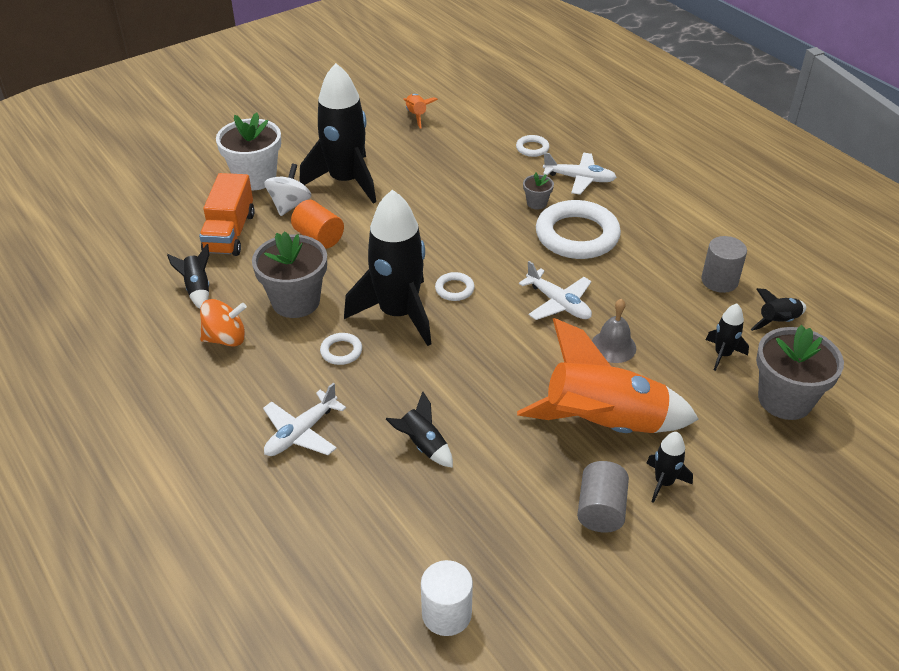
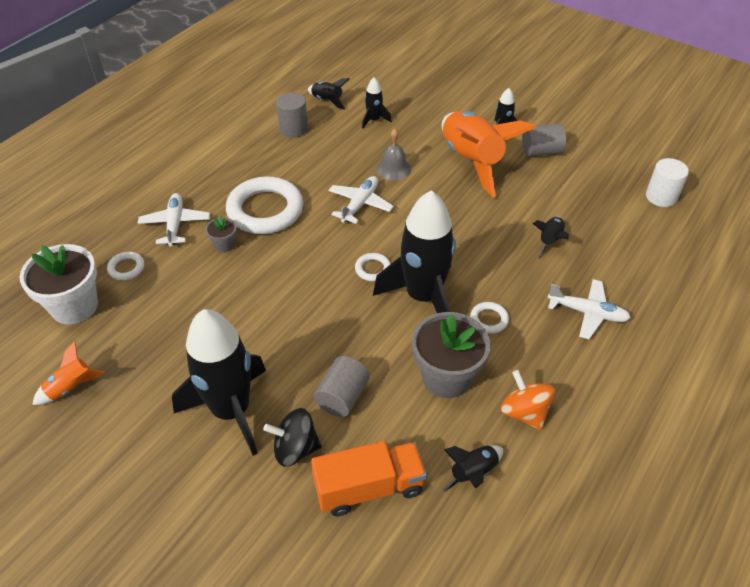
camera: 110 degrees left, 5 degrees up
white flower pot [216,112,281,190] -> white flower pot moved to [20,244,98,324]
white spinning top [264,164,311,216] -> black spinning top [263,408,322,467]
orange cylinder [291,200,344,249] -> grey cylinder [314,356,370,417]
grey flower pot [756,325,844,420] -> none

